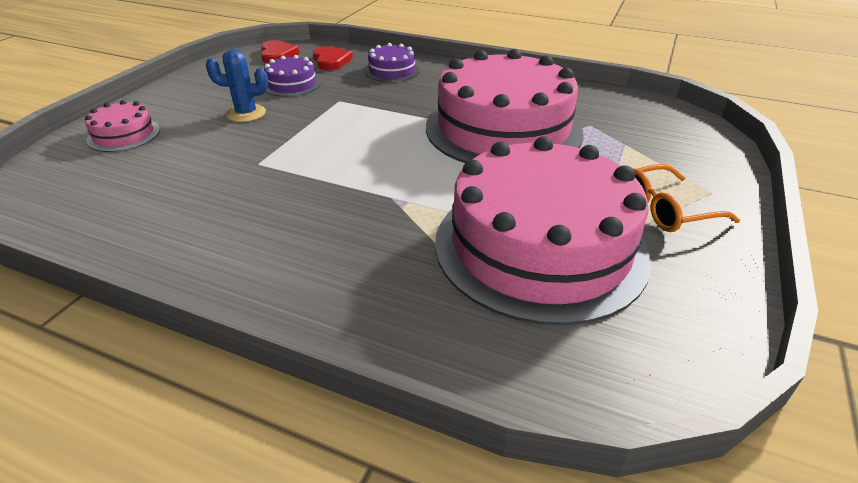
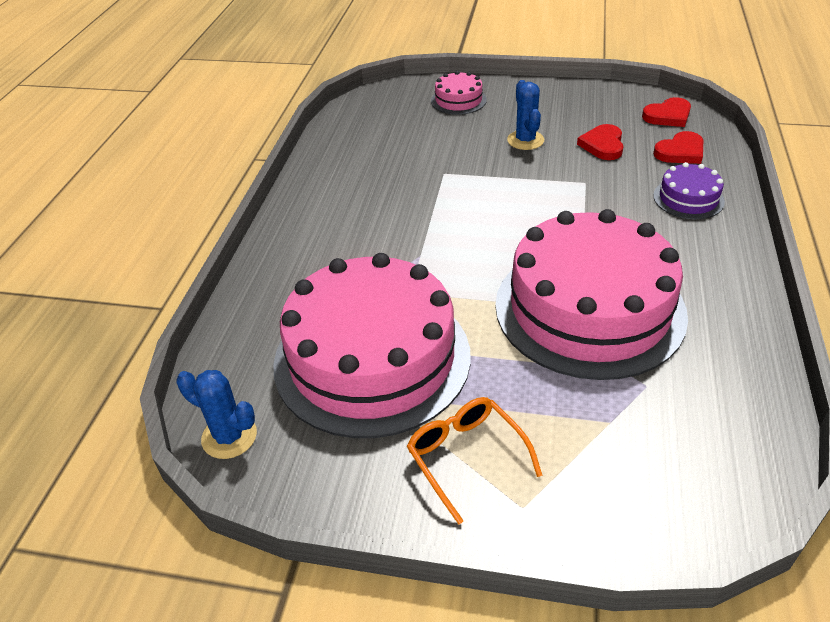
camera: 80 degrees right, 5 degrees up
purple cake [264,55,321,97] -> red heart [577,124,624,160]
none -> blue cactus [176,370,257,459]

